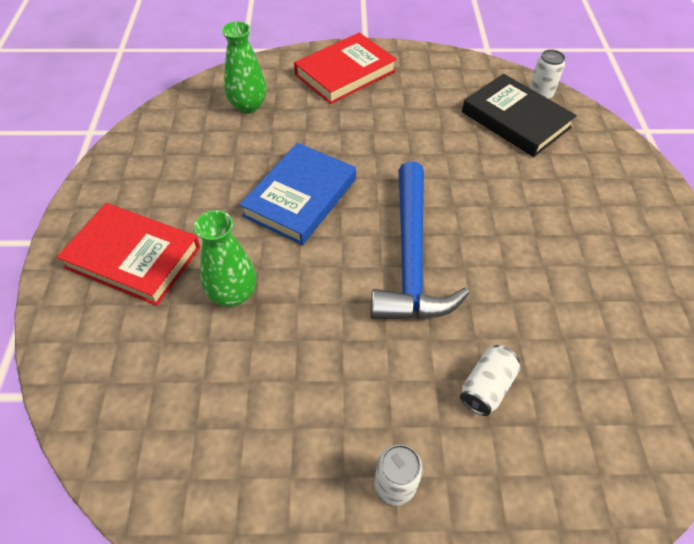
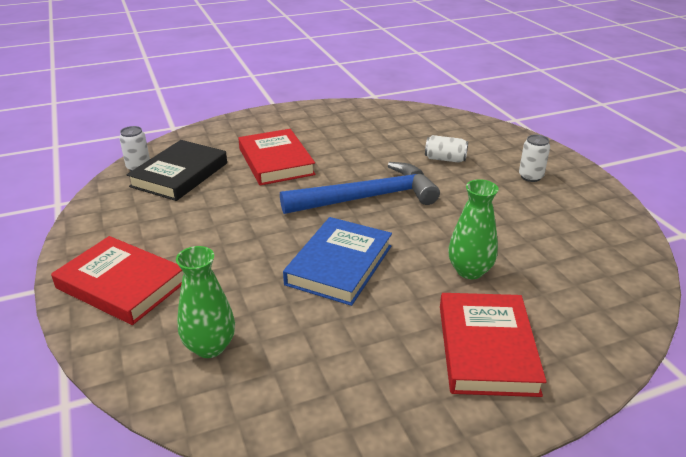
camera: 110 degrees left, 20 degrees down
blue book [239,143,356,245] -> blue book turned 75 degrees counterclockwise [283,217,392,306]
none -> red book [238,129,316,185]

